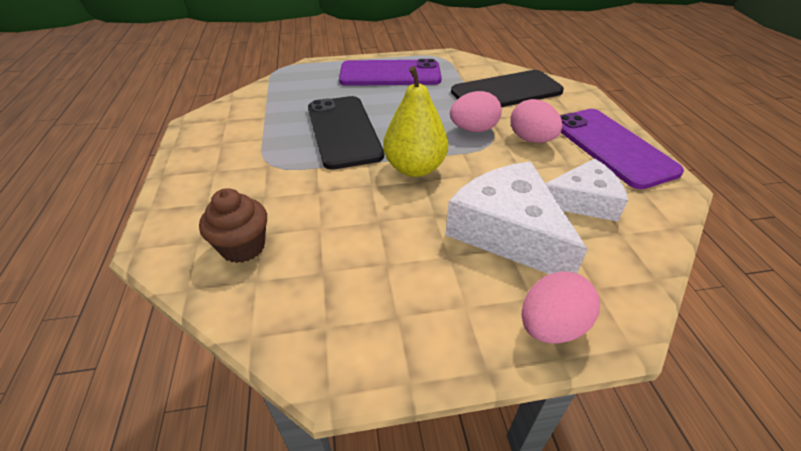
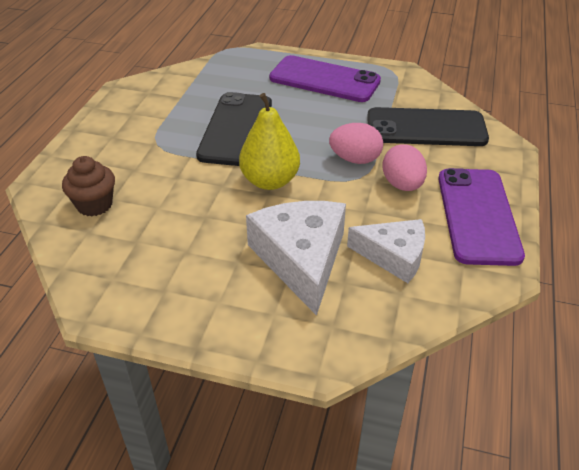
camera: 25 degrees right, 0 degrees up
pink egg [522,272,600,344] -> none

